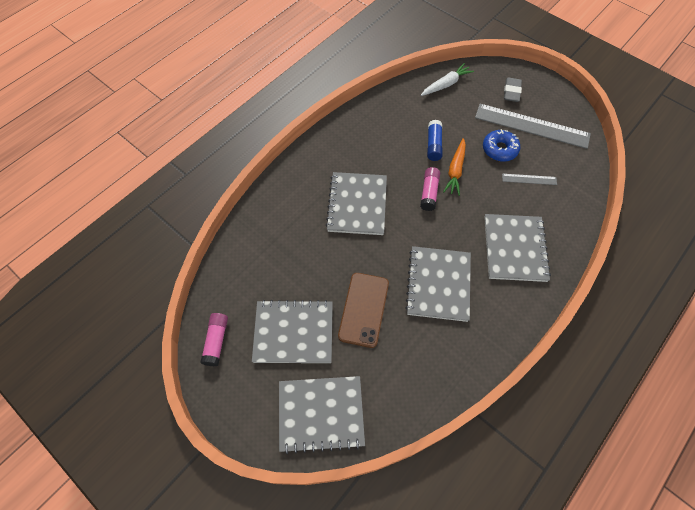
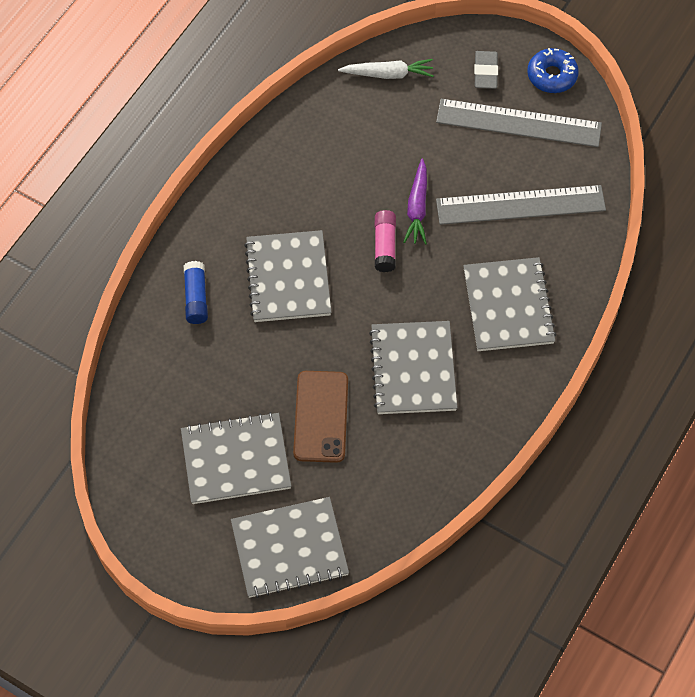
camera: 10 degrees left, 0 degrees up
pink glue stick [200,313,228,366] -> none
white carrot [421,63,474,96] -> white carrot turned 45 degrees clockwise [338,59,434,79]
blue glue stick [427,120,443,161] -> blue glue stick moved to [184,261,208,324]
orange carrot [443,138,466,196] -> purple carrot [403,158,427,244]
blue donut [483,129,520,162] -> blue donut moved to [527,48,579,93]
grey ruler [502,174,557,185] -> grey ruler [436,185,606,225], size x2.21

